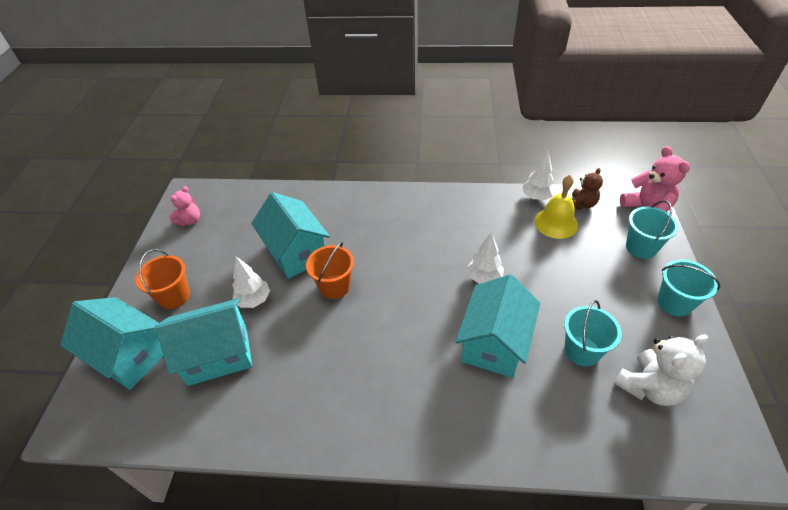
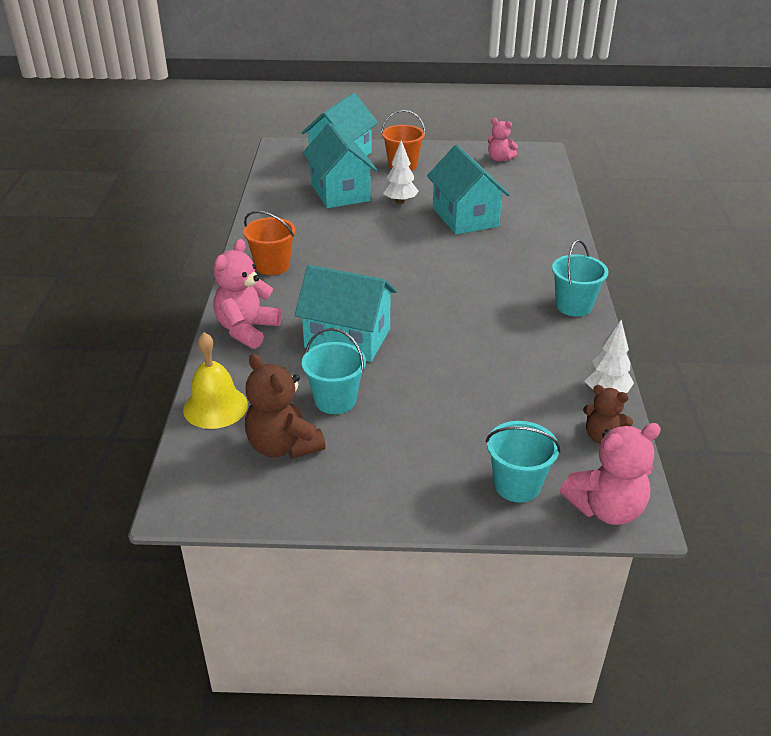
camera: 85 degrees right, 10 degrees down
turquoise house [251,192,330,279] -> turquoise house turned 75 degrees counterclockwise [427,145,510,235]
orange bucket [306,241,354,299] -> orange bucket moved to [243,211,296,275]
white tree [467,232,504,284] -> none
yellow bell [534,175,578,239] -> yellow bell moved to [183,332,248,429]
white teddy bear [614,334,708,406] -> brown teddy bear [245,353,325,459]
turquoise bucket [658,259,720,317] -> turquoise bucket moved to [552,240,608,317]
none -> pink teddy bear [213,239,282,349]

